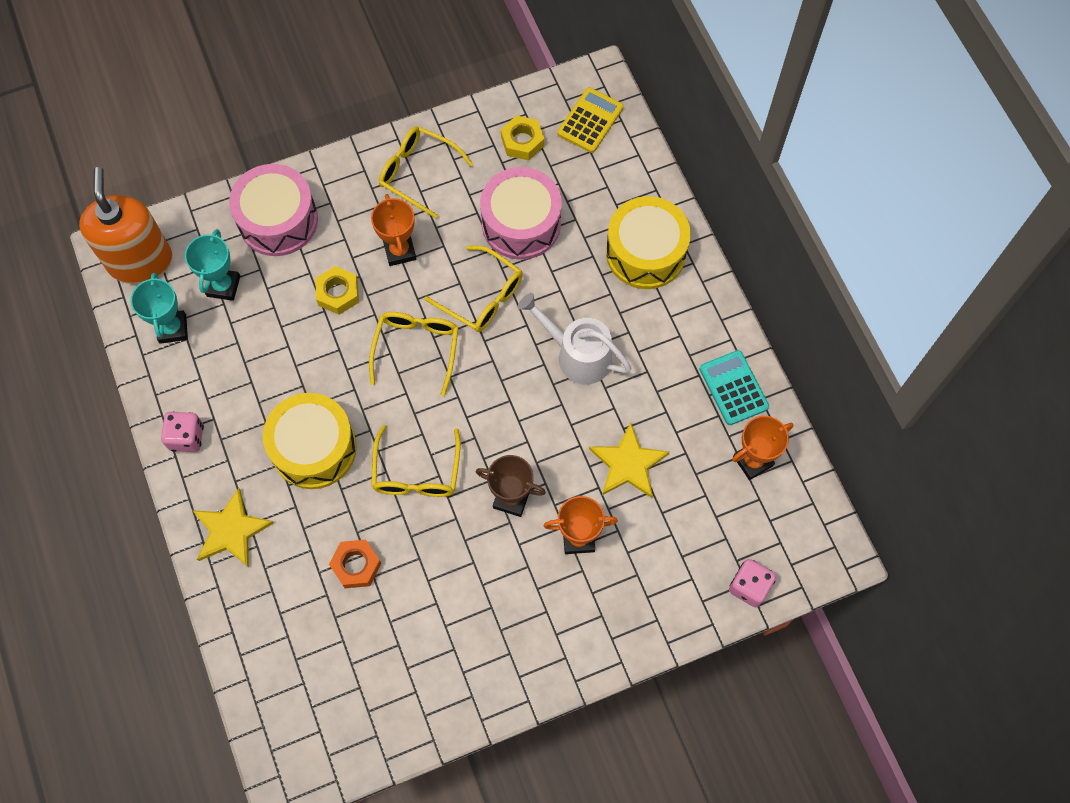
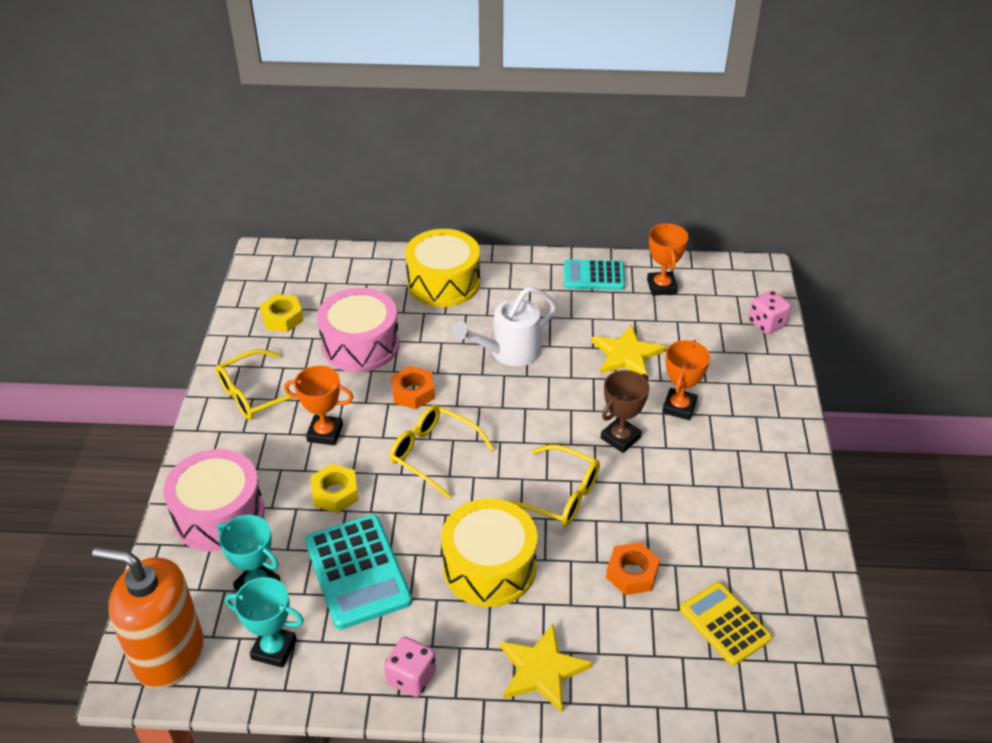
camera: 65 degrees left, 25 degrees down
yellow glasses [424,246,523,332] -> orange nut [391,366,435,409]
yellow calculator [557,87,624,153] -> yellow calculator moved to [680,582,772,666]
none -> turquoise calculator [305,514,412,630]

